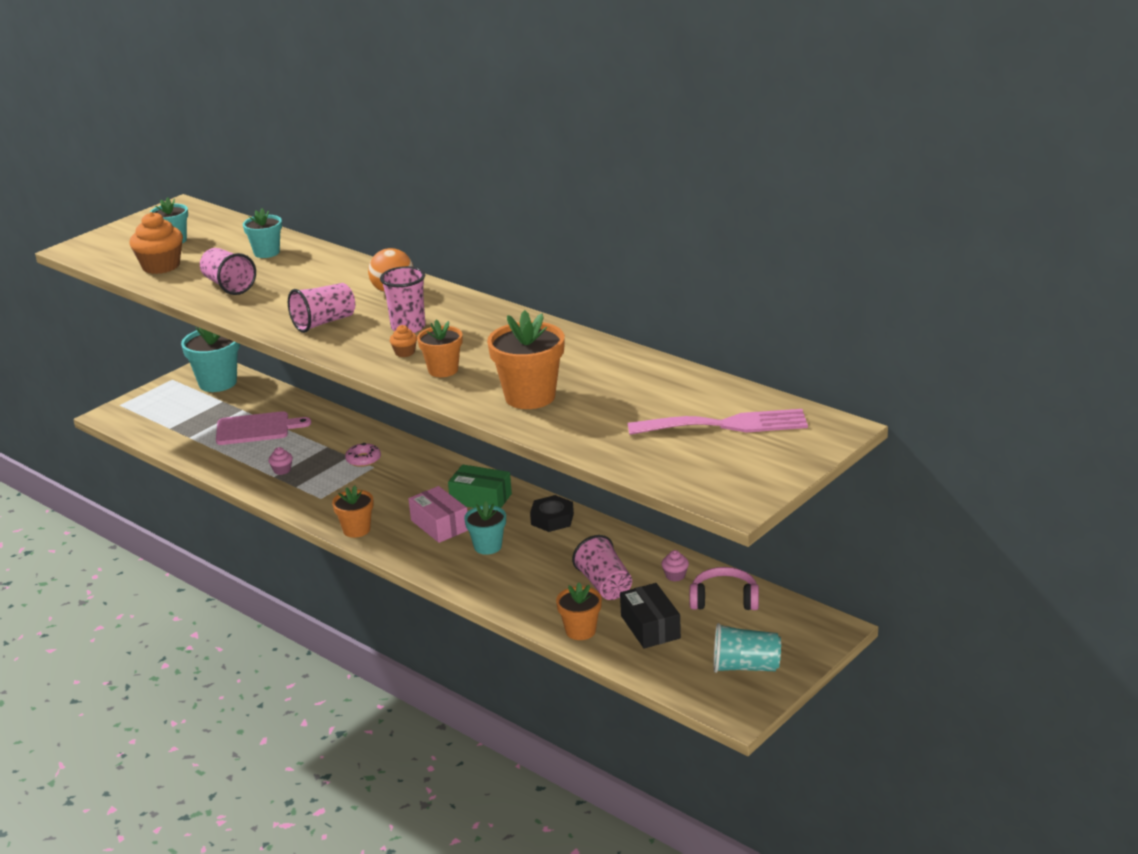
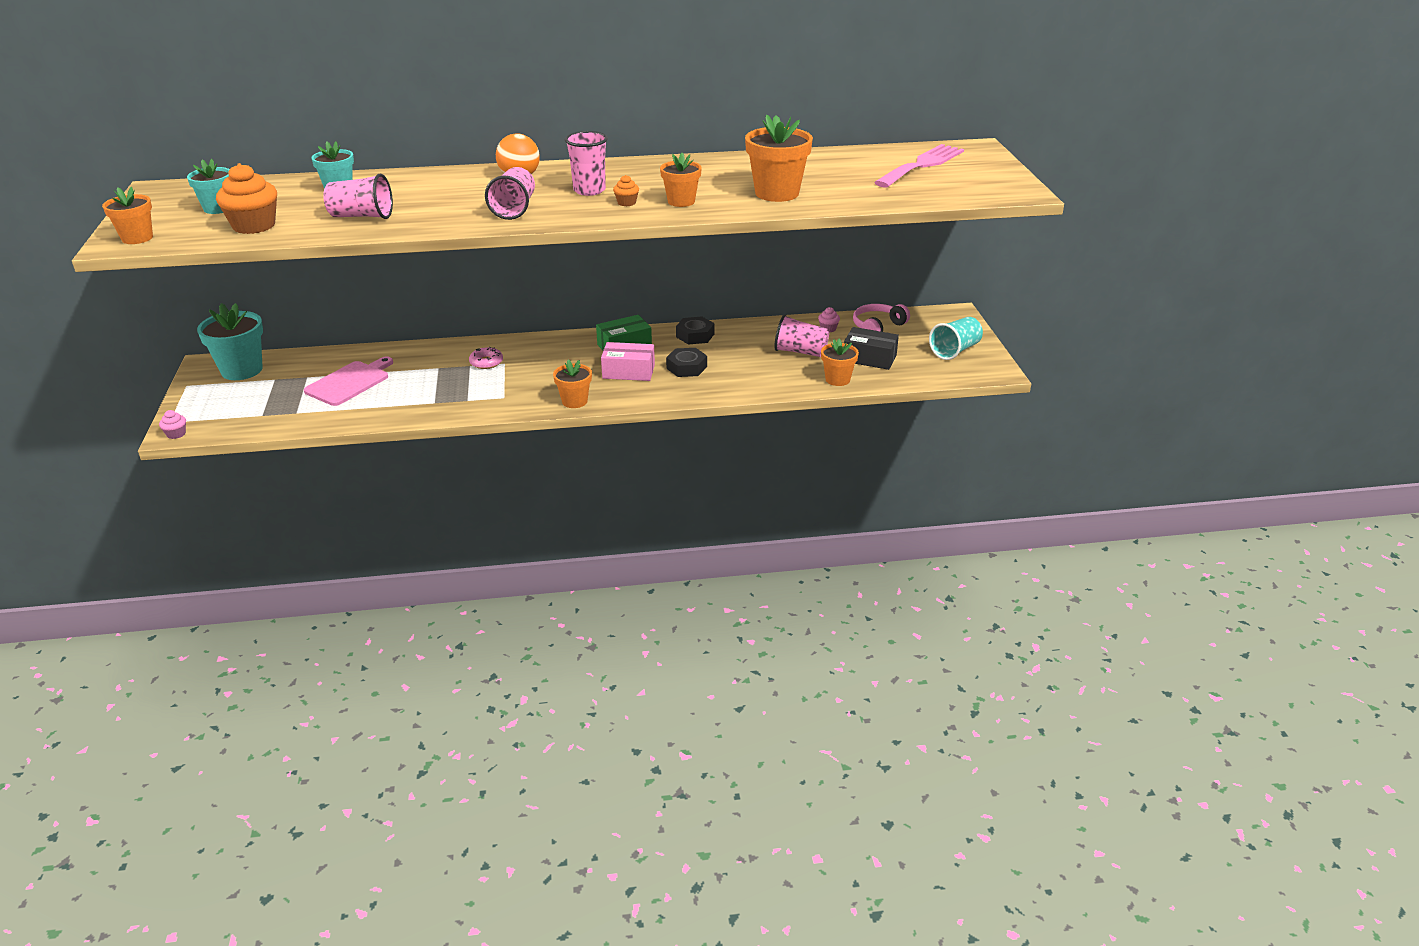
camera: 50 degrees left, 5 degrees up
pink cupcake [268,447,293,475] -> pink cupcake moved to [159,410,186,439]
turquoise flower pot [464,501,506,555] -> black nut [666,348,707,377]
none -> orange flower pot [102,187,153,244]

